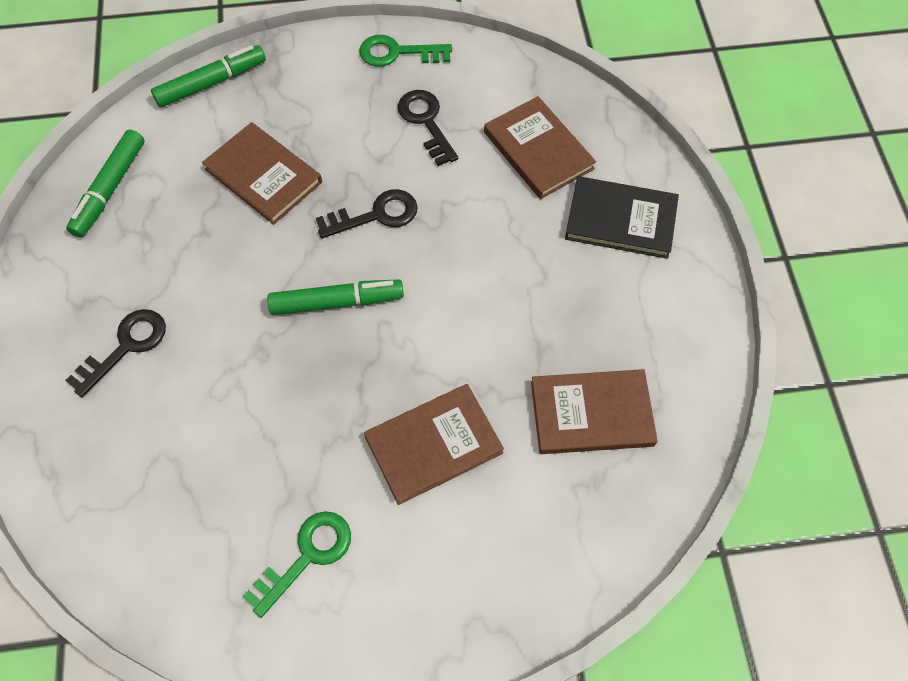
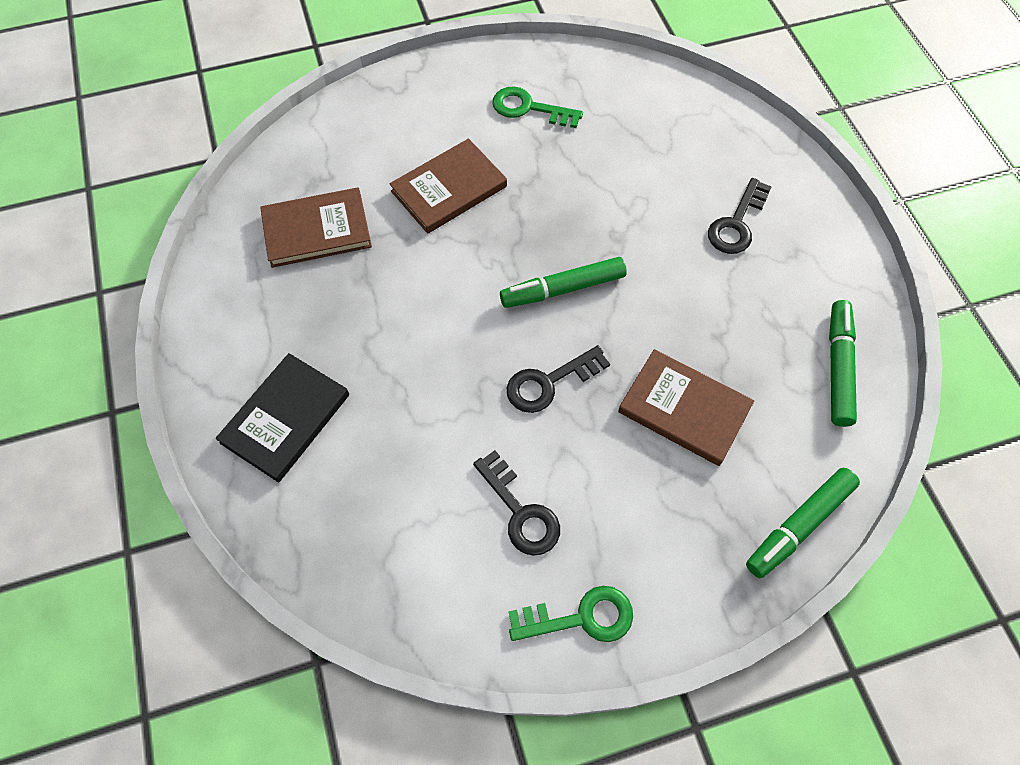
camera: 170 degrees right, 0 degrees up
green key [243,511,351,618] -> green key turned 75 degrees clockwise [492,86,583,128]
brown book [484,96,596,199] -> none
black book [565,176,679,259] -> black book turned 60 degrees counterclockwise [216,353,349,482]

